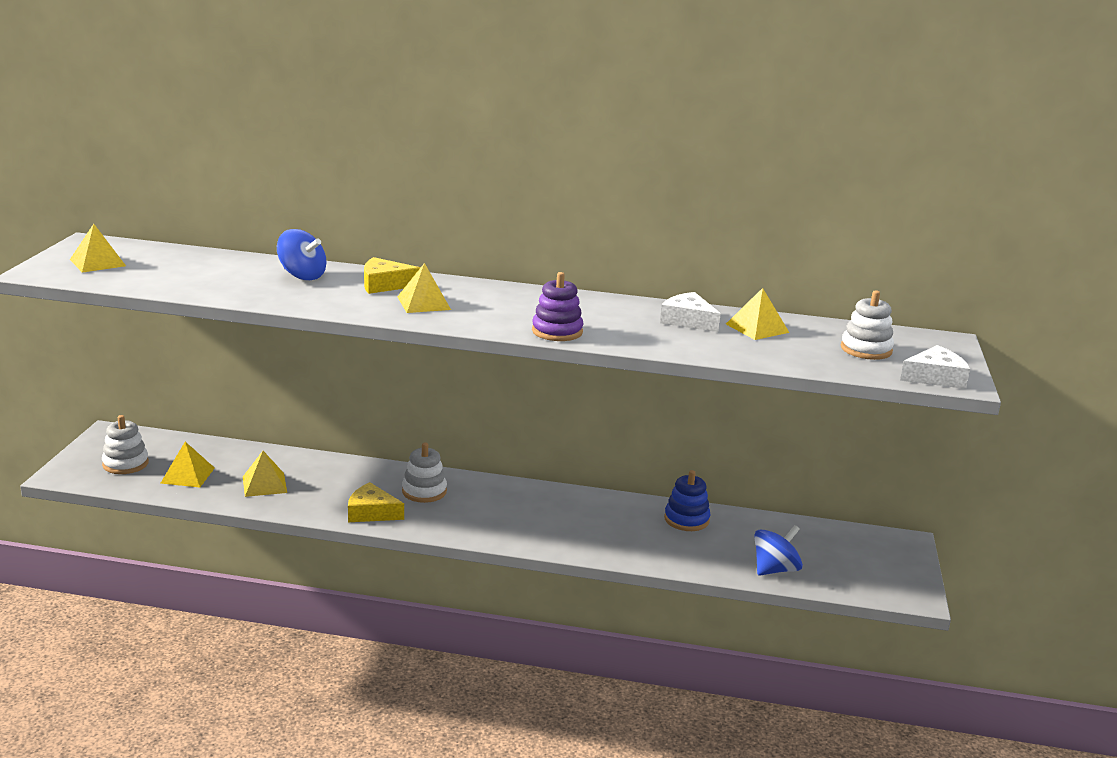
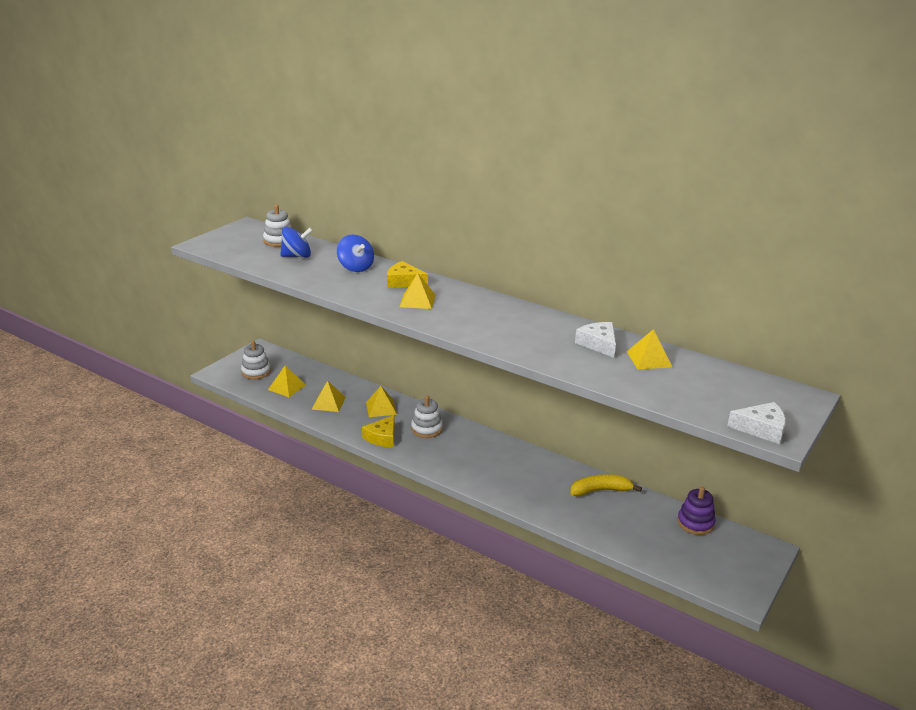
camera: 25 degrees right, 5 degrees up
yellow pyramid [70,224,126,273] -> yellow pyramid moved to [366,386,397,417]
yellow cheese [348,482,404,522] -> yellow cheese turned 105 degrees counterclockwise [362,415,395,447]
purple stacking toy [532,272,583,341] -> purple stacking toy moved to [677,487,716,535]
blue stacking toy [664,470,710,531] -> yellow banana [570,474,642,497]
blue spinning top [754,525,803,576] -> blue spinning top moved to [280,227,313,258]
white stacking toy [841,290,894,360] -> white stacking toy moved to [263,205,292,247]

